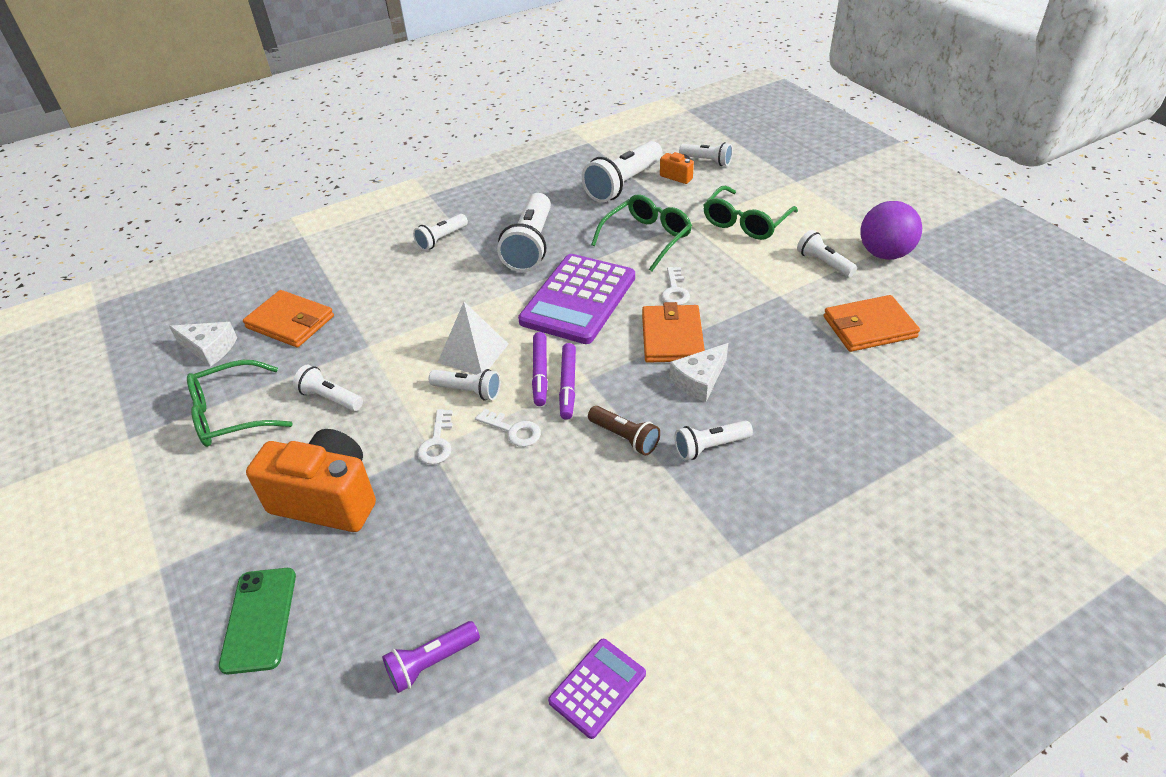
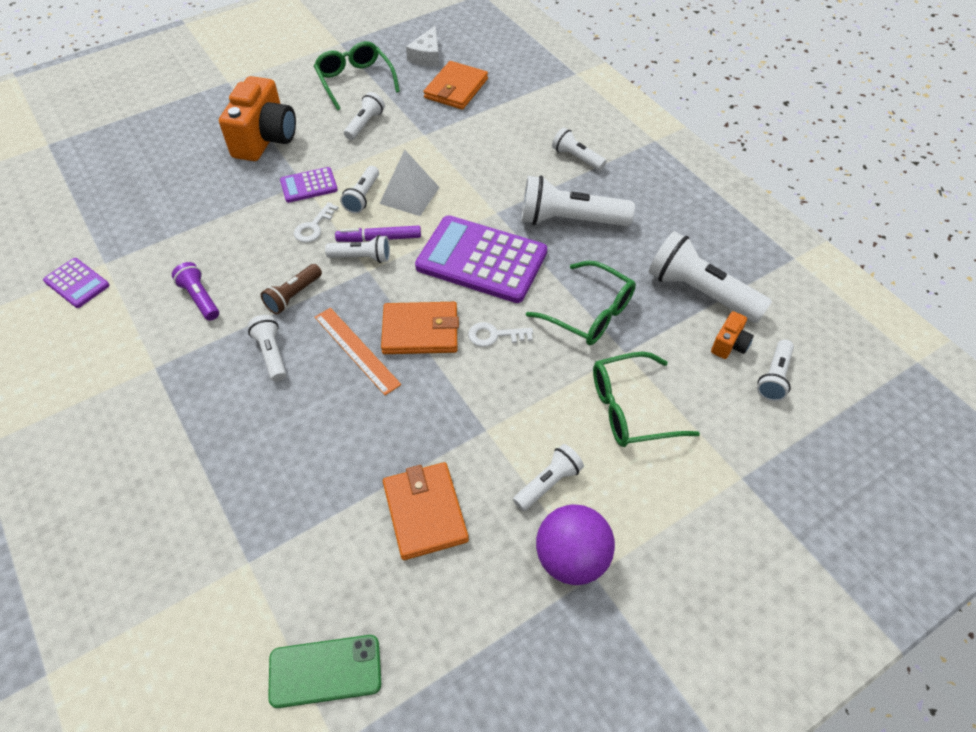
camera: 85 degrees right, 10 degrees up
green phone [219,568,296,675] -> green phone moved to [268,635,381,708]
purple flashlight [382,621,480,693] -> purple flashlight moved to [172,262,219,321]
white key [417,409,453,464] -> purple calculator [280,167,338,203]
purple marker [559,343,576,420] -> white flashlight [325,235,390,263]
white cheese [669,343,728,402] -> orange ruler [315,308,401,395]
green glasses [703,186,798,240] -> green glasses turned 45 degrees counterclockwise [593,352,700,447]

